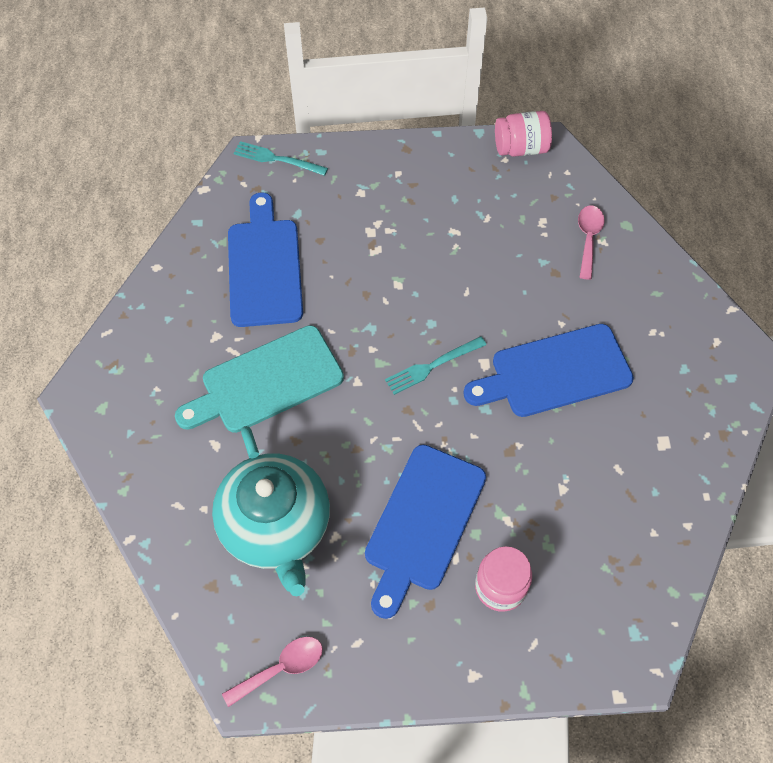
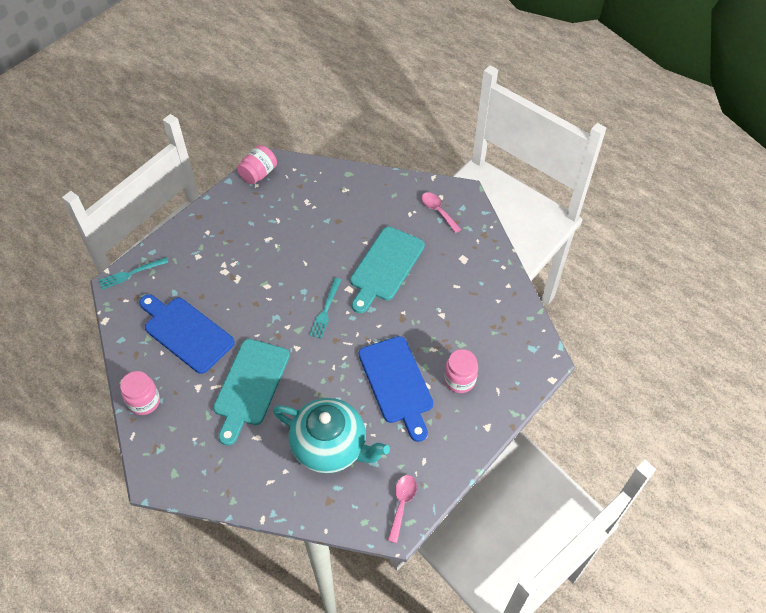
camera: 45 degrees left, 5 degrees down
blue cutting board [463,324,634,417] -> turquoise cutting board [350,227,425,313]
pink spoon [578,205,605,280] -> pink spoon moved to [421,192,461,233]
none -> pink jar [120,371,160,415]

